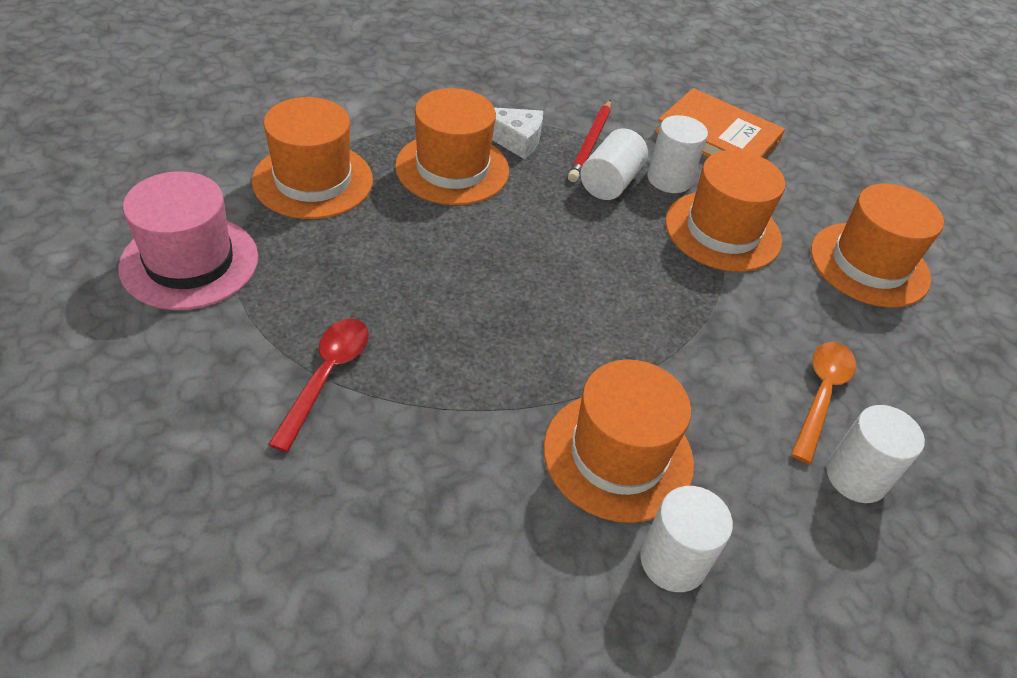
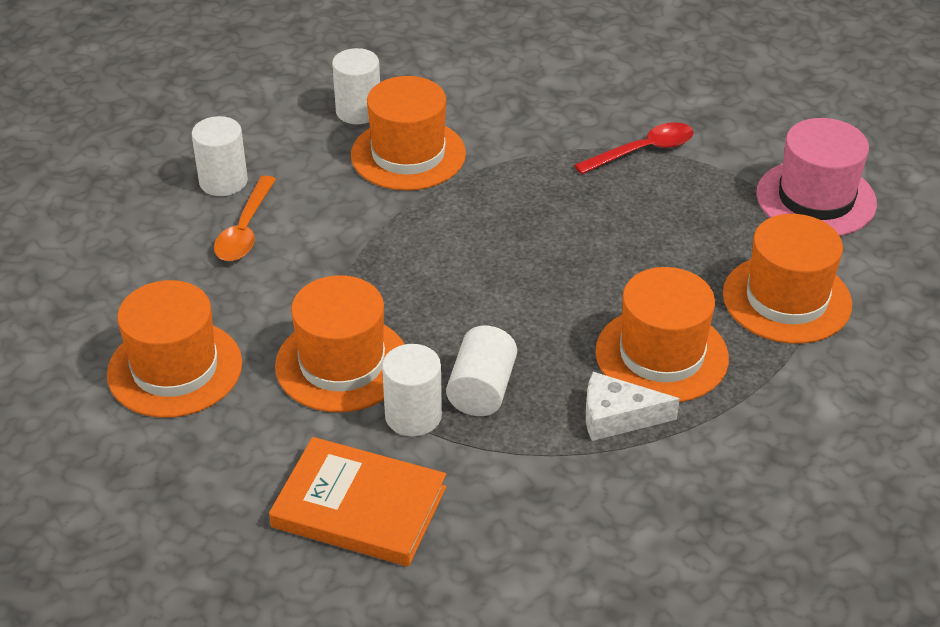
camera: 170 degrees right, 5 degrees down
red spoon [268,318,369,452] -> red spoon turned 120 degrees counterclockwise [574,122,694,174]
red pencil [568,100,611,182] -> none

